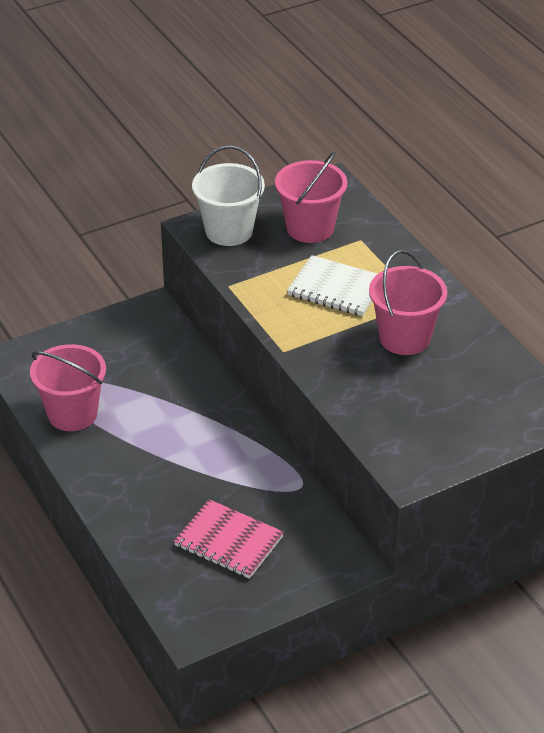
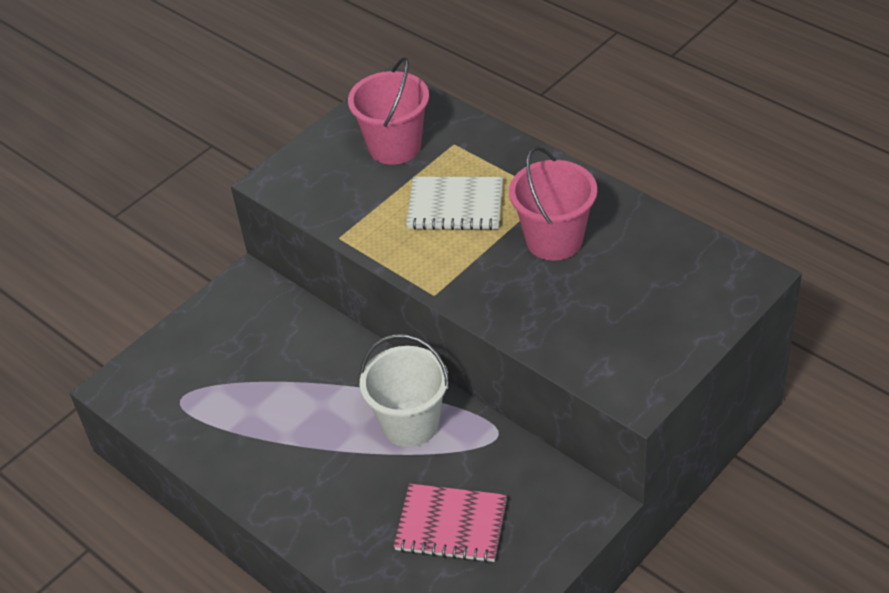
camera: 15 degrees left, 5 degrees up
pink bucket [30,344,106,431] -> none
white bucket [192,146,265,246] -> white bucket moved to [360,334,449,447]

